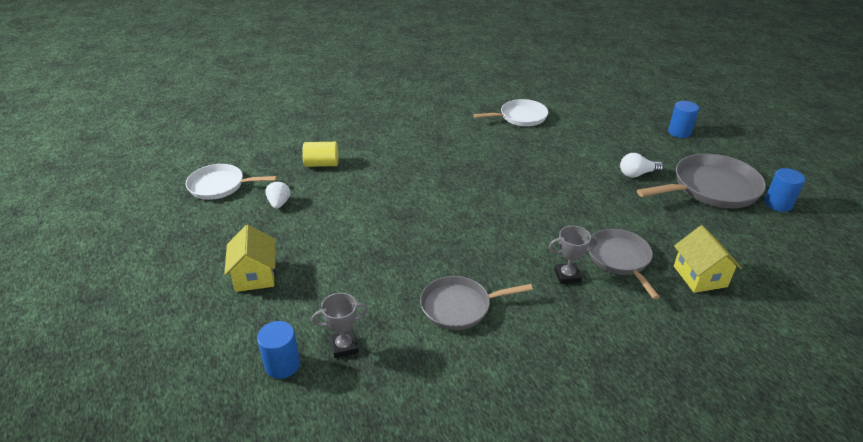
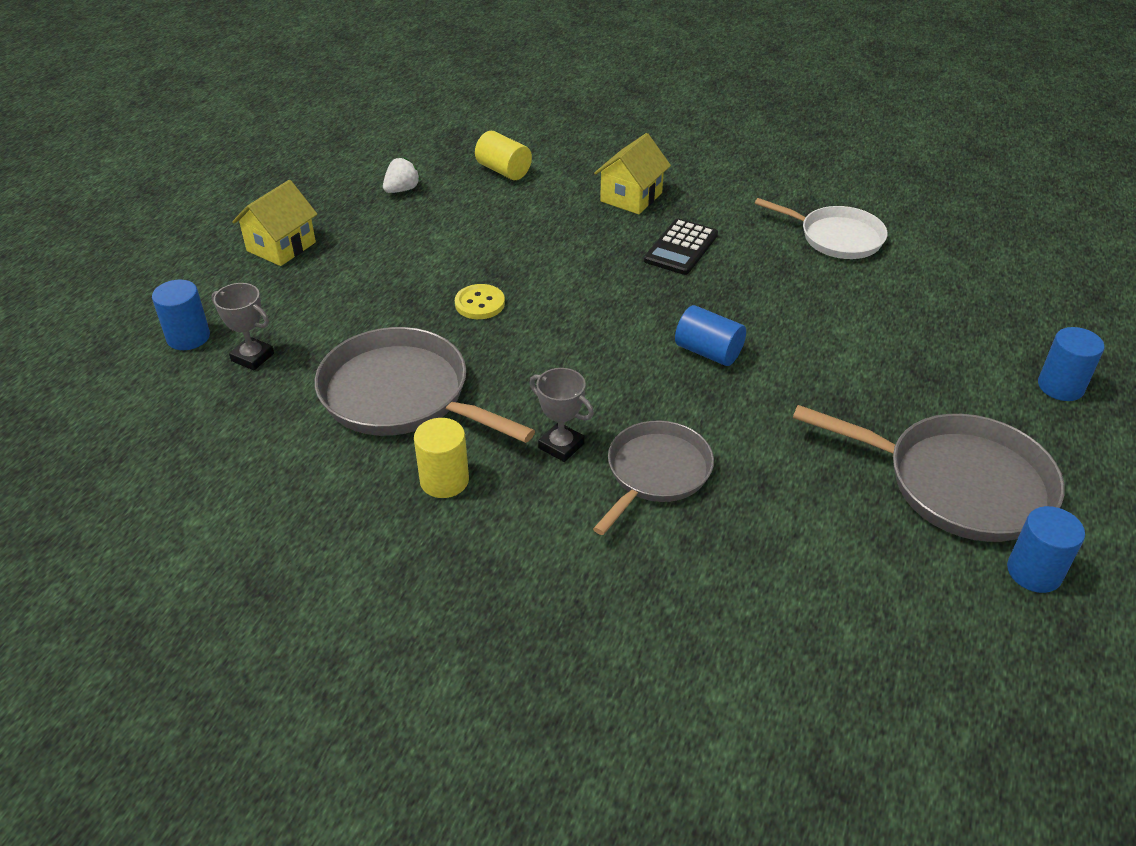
camera: 45 degrees right, 5 degrees up
white pan [186,164,277,200] -> none
grey pan [420,276,533,330] -> grey pan [315,327,535,443], size x1.52
white light bulb [620,153,663,178] -> none
yellow house [674,225,742,293] -> yellow house moved to [594,133,671,214]
none -> yellow cylinder [414,418,469,498]
none -> yellow button [455,284,505,319]
none -> black calculator [644,218,718,275]
none -> blue cylinder [675,305,746,366]

